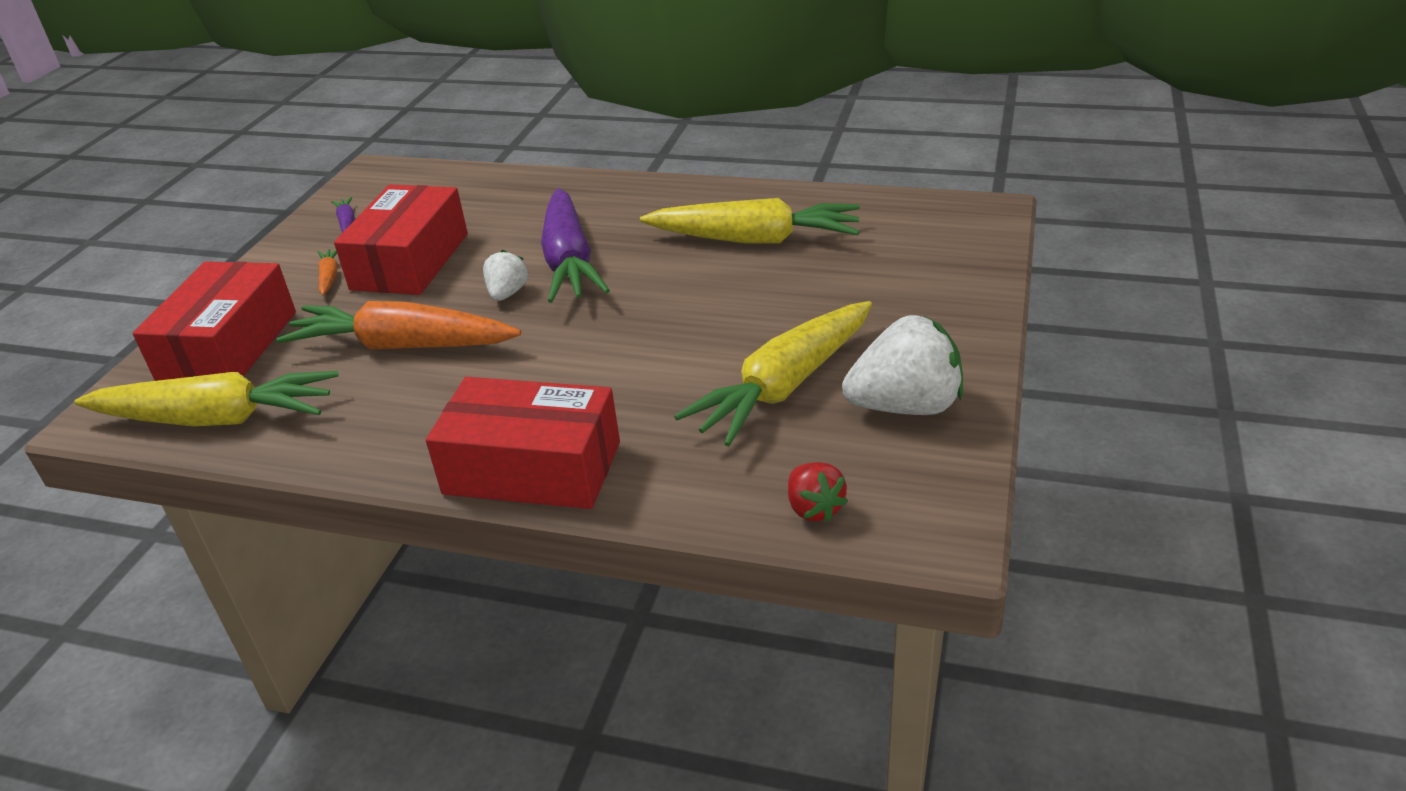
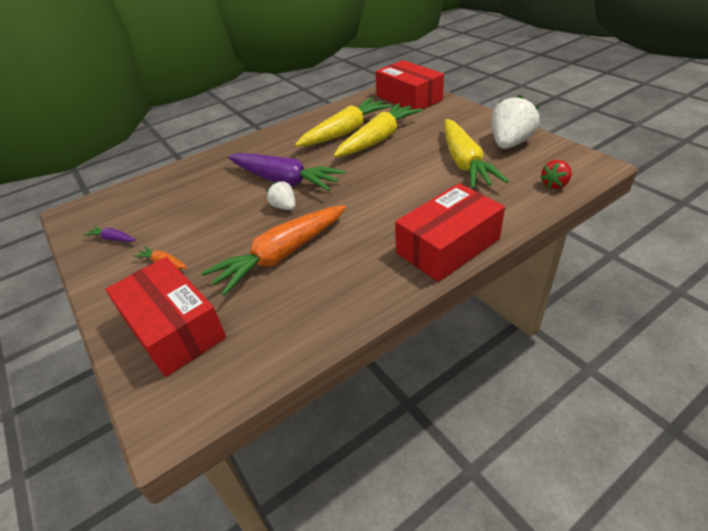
camera: 50 degrees left, 5 degrees up
yellow carrot [74,371,338,427] -> yellow carrot moved to [334,103,423,157]
red box [334,185,468,295] -> red box moved to [376,60,444,110]
red strawberry [788,462,848,522] -> red strawberry turned 120 degrees clockwise [540,160,572,189]

